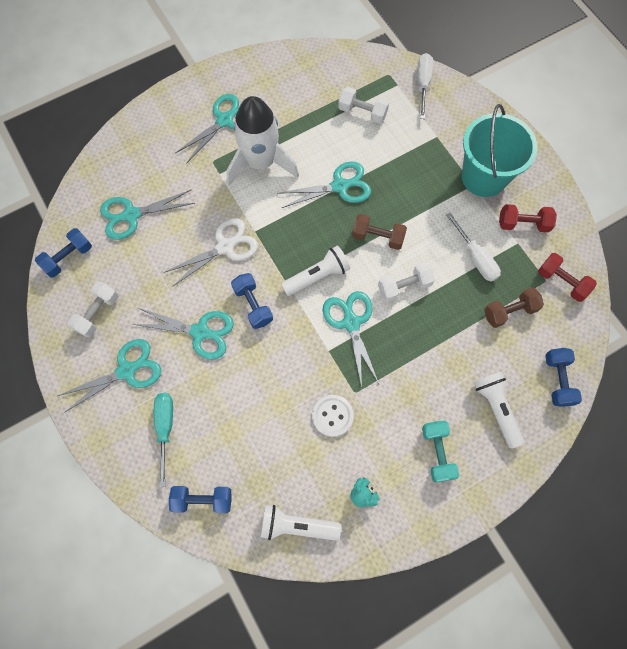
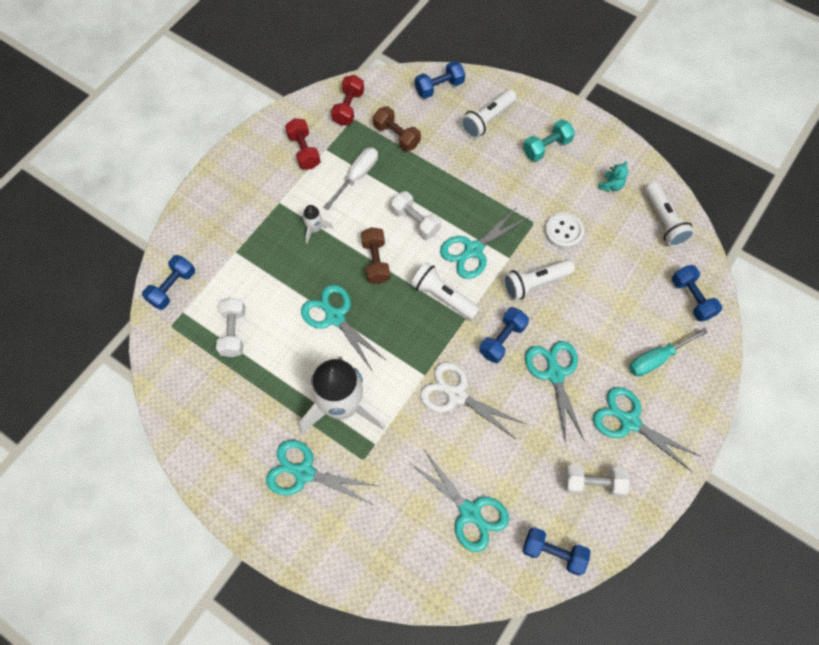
camera: 115 degrees left, 5 degrees down
white screwdriver [417,53,433,119] -> blue dumbbell [142,255,195,310]
turquoise bucket [462,104,537,197] -> none
none -> white rocket [303,205,333,244]
none -> white flashlight [503,259,575,301]

